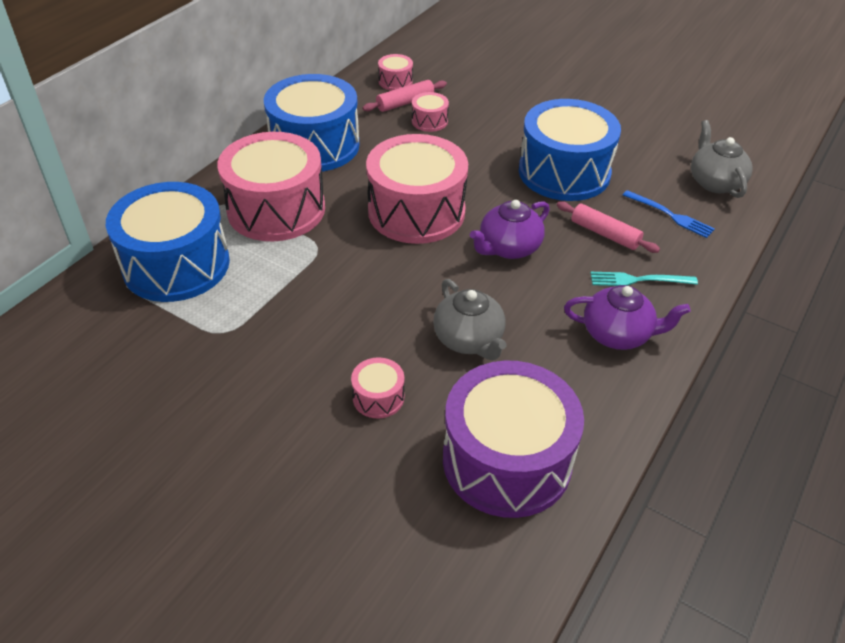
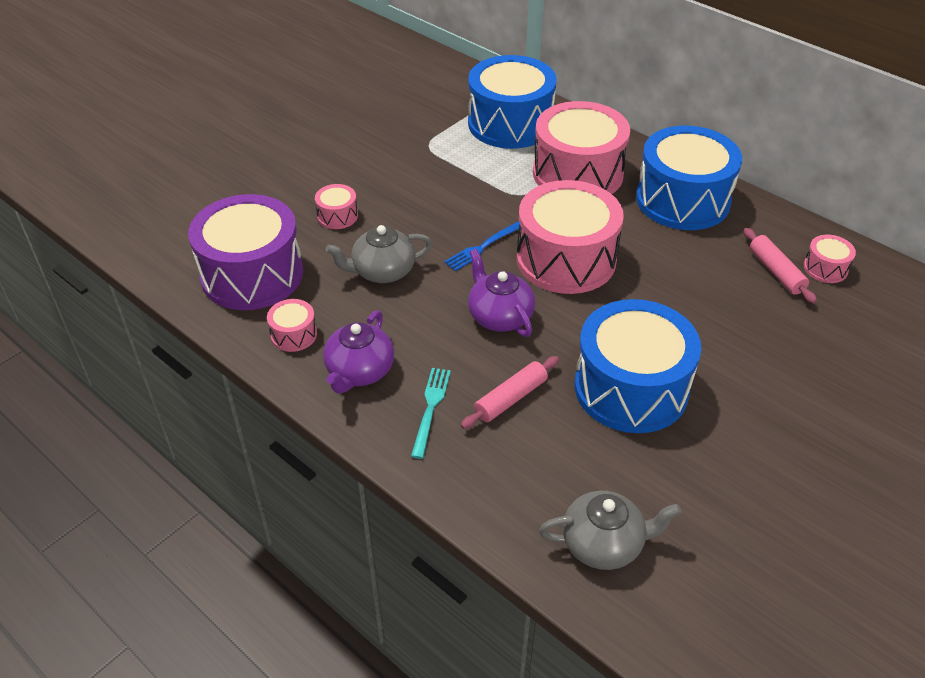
camera: 100 degrees right, 0 degrees up
pink drum [412,92,449,132] -> pink drum moved to [267,299,317,352]
blue fork [623,190,715,238] -> blue fork moved to [444,221,520,271]

